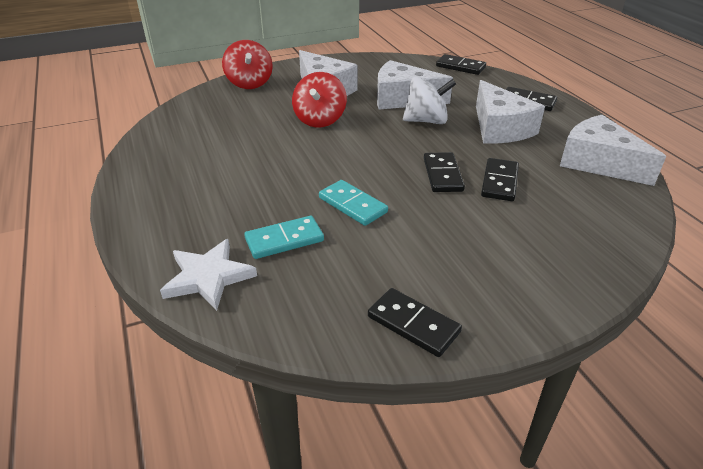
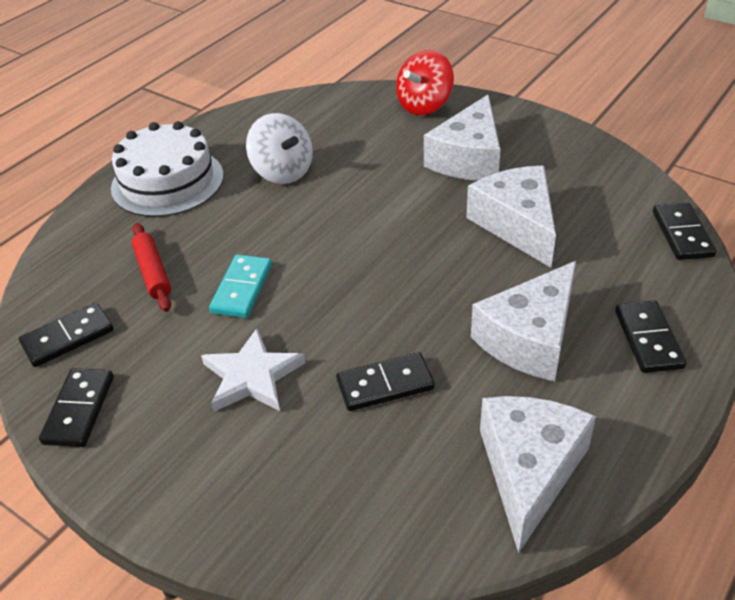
camera: 60 degrees right, 5 degrees up
white star [160,239,257,311] -> white star moved to [201,328,305,412]
turquoise domino [244,216,324,259] -> red rolling pin [132,223,171,312]
red spinning top [292,72,347,127] -> none
white spinning top [403,77,456,124] -> white spinning top moved to [246,113,313,184]
black domino [424,152,465,192] -> black domino moved to [19,303,113,367]
none -> white cake [111,121,224,217]

